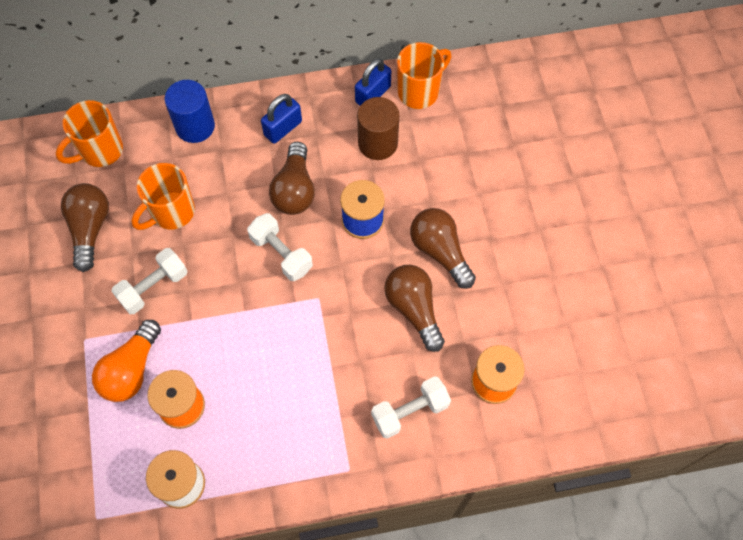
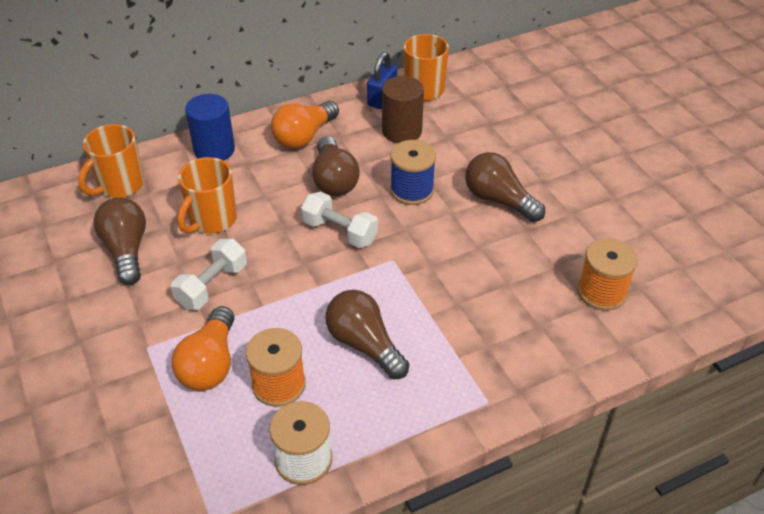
camera: 15 degrees left, 20 degrees down
blue padlock [261,94,302,144] -> orange light bulb [271,101,339,149]
white dumbbell [371,376,451,439] -> none
brown light bulb [384,265,445,352] -> brown light bulb moved to [325,290,409,379]

